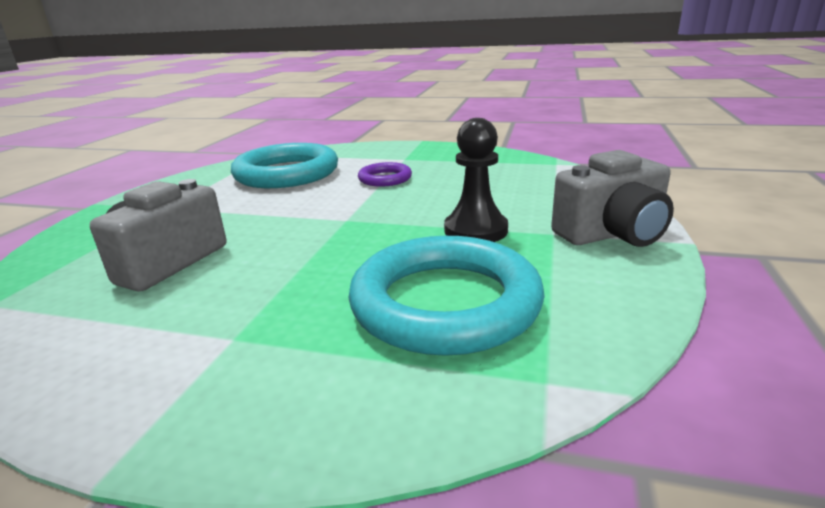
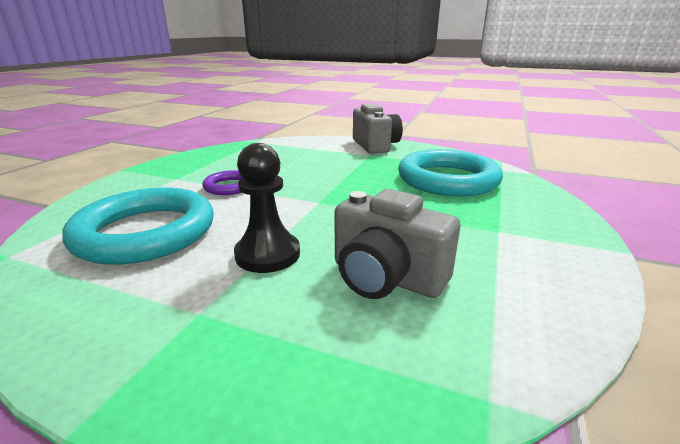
camera: 85 degrees left, 0 degrees up
black pawn [444,118,508,242] -> black pawn moved to [234,143,300,273]

